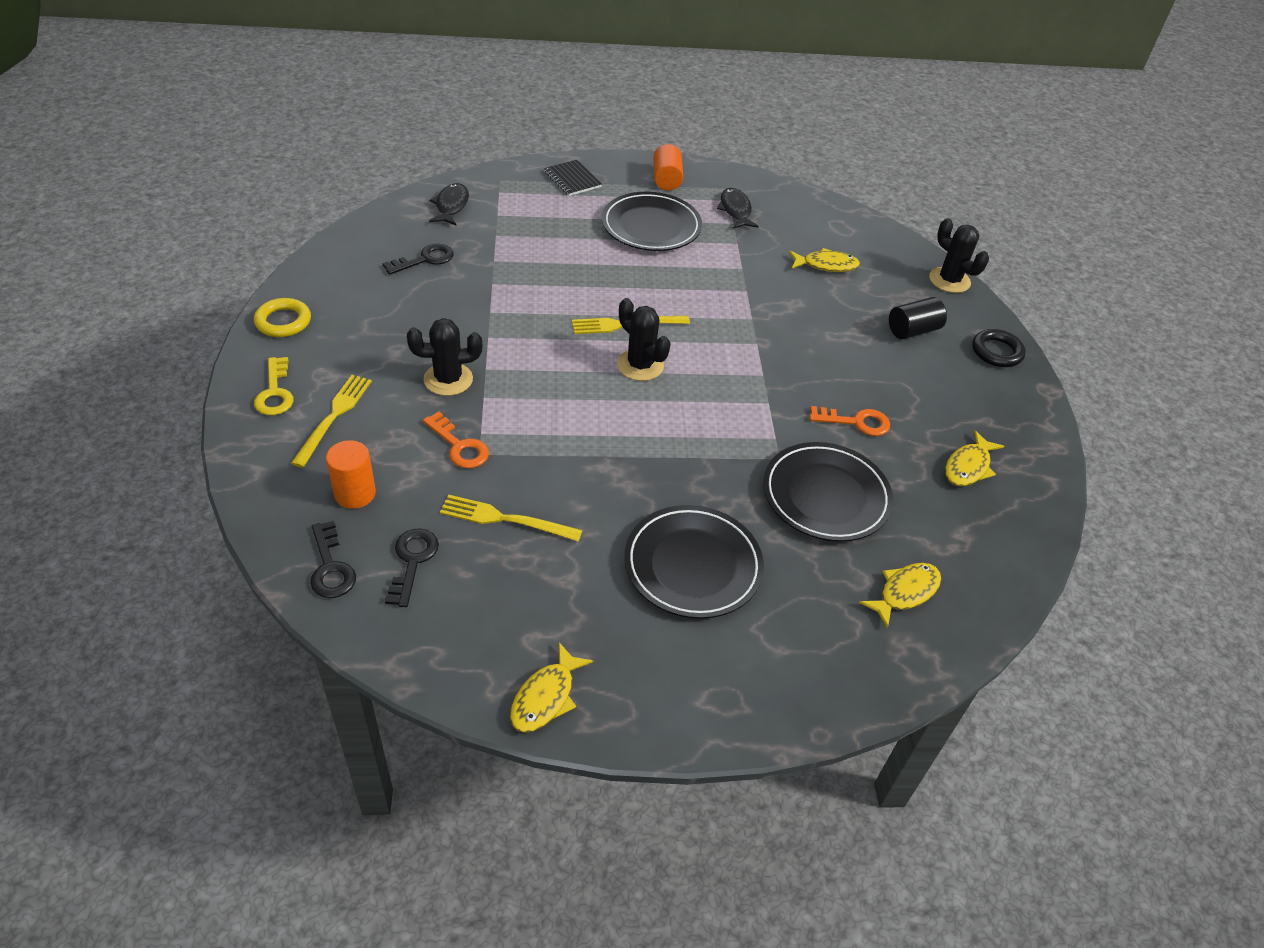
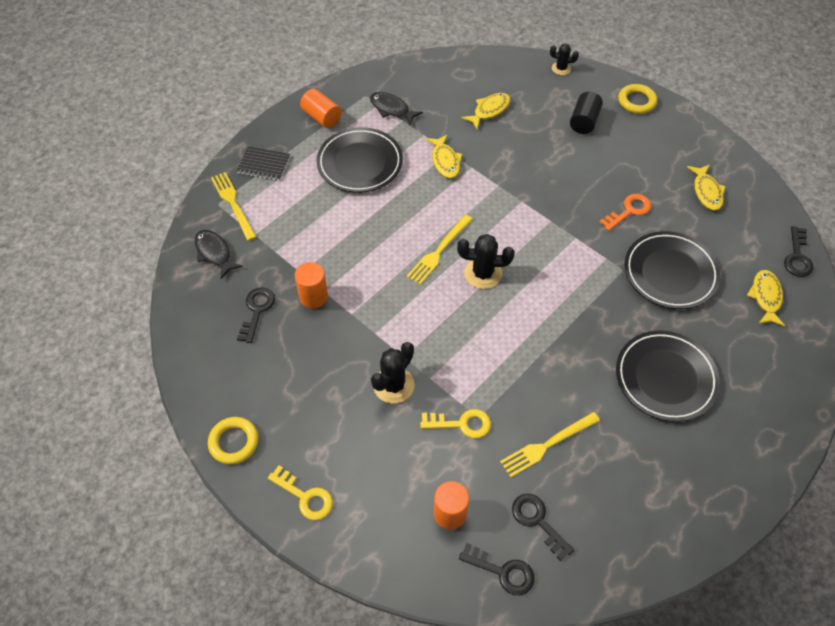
camera: 40 degrees left, 10 degrees up
yellow fork [291,375,372,468] -> yellow fork moved to [211,172,256,241]
orange key [423,412,489,468] -> yellow key [420,409,491,438]
yellow fish [510,642,593,733] -> yellow fish moved to [426,134,463,179]
black cactus [929,218,989,293] -> black cactus [550,44,579,75], size x0.61
black ring [972,329,1026,367] -> yellow ring [618,84,657,114]
none -> orange cylinder [295,262,328,309]
none -> black key [784,226,813,277]

